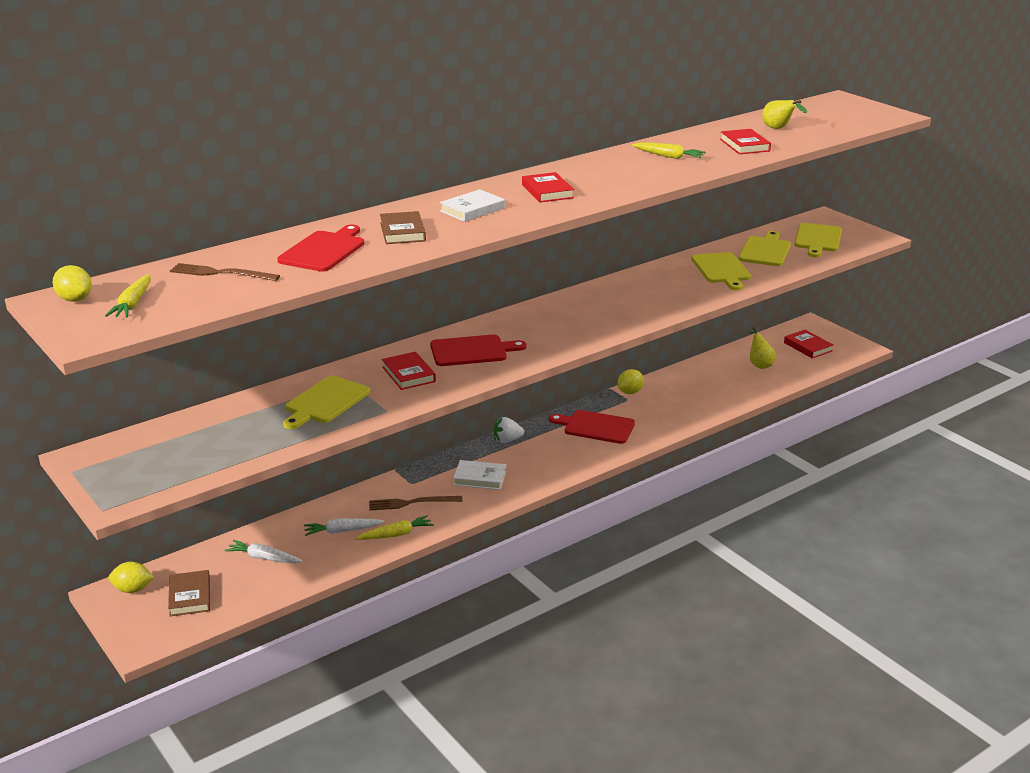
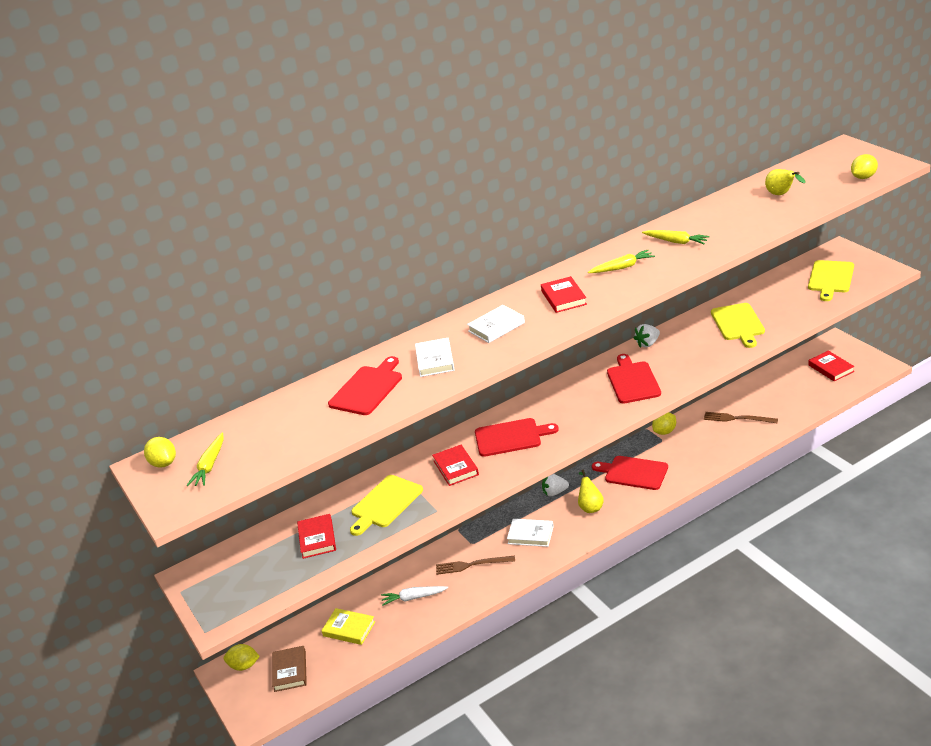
camera: 10 degrees right, 5 degrees up
brown fork [170,263,280,281] -> brown fork moved to [704,412,778,423]
white carrot [224,540,303,563] -> yellow book [321,608,375,645]
yellow carrot [355,515,434,540] -> yellow carrot moved to [588,250,655,273]
brown book [380,211,426,244] -> white book [415,338,455,377]
red book [720,129,771,154] -> red book moved to [297,514,336,559]
yellow cutting board [738,231,791,266] -> none
yellow pear [749,327,776,369] -> yellow pear moved to [578,470,604,513]
none -> red cutting board [607,354,661,403]
none -> white strawberry [633,324,660,348]
none -> yellow lemon [851,154,878,179]

